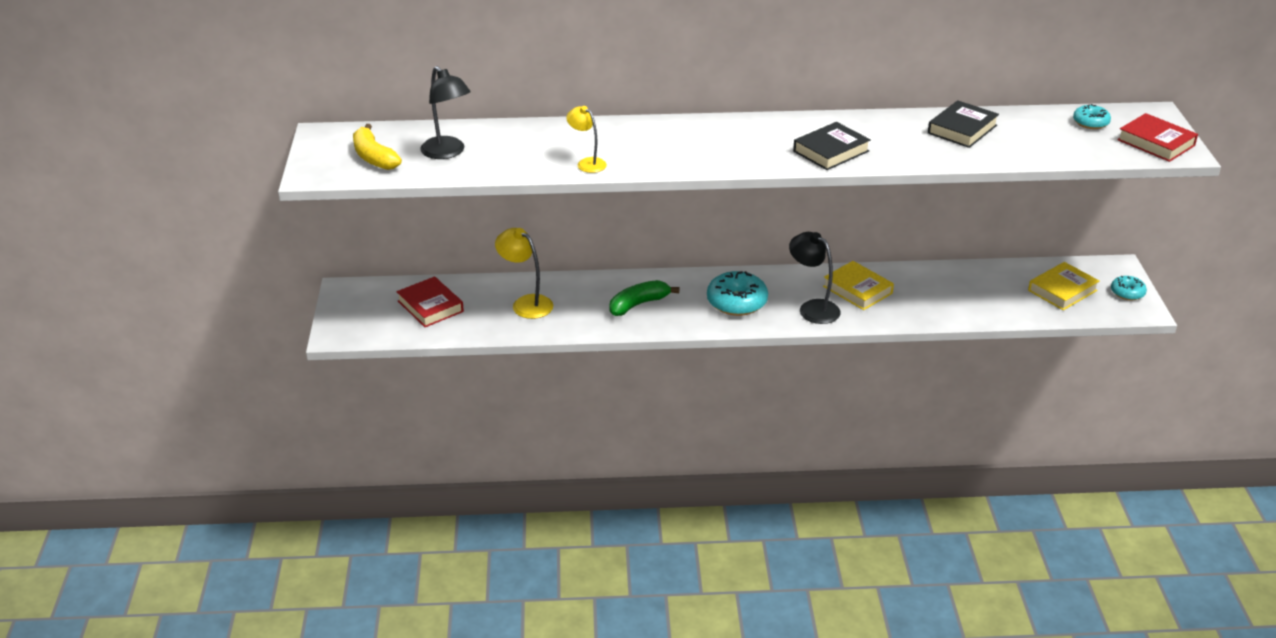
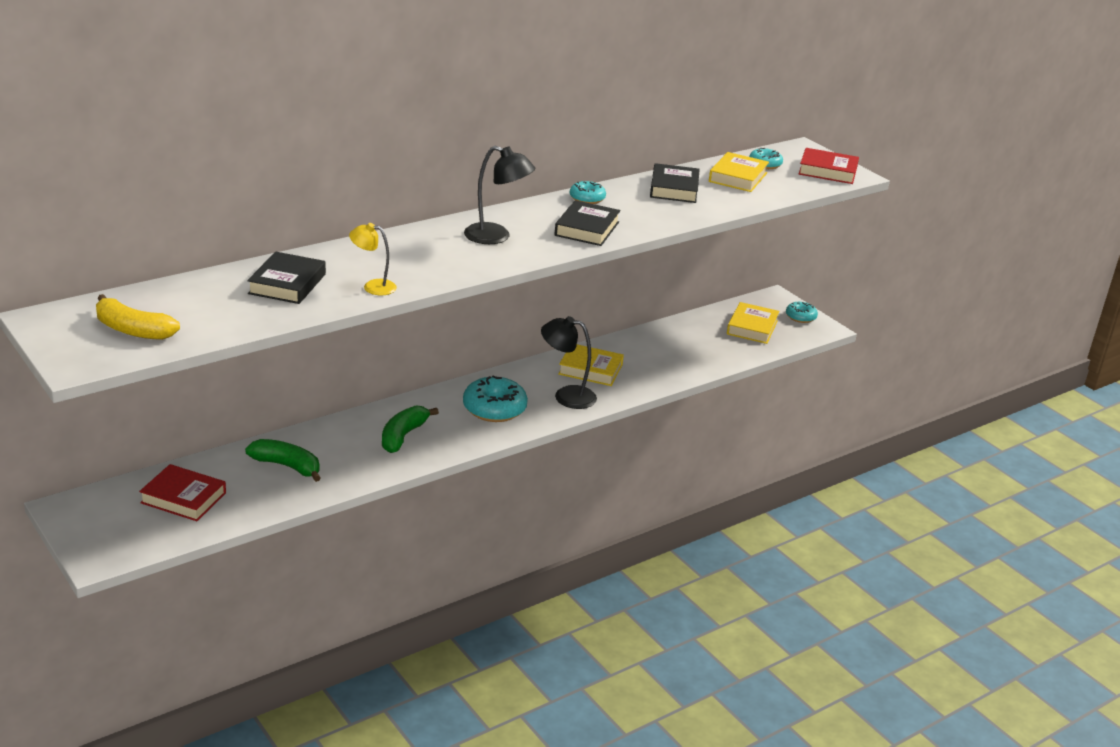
camera: 35 degrees left, 5 degrees down
black lamp [420,66,471,159] -> black lamp moved to [464,146,535,244]
yellow lamp [495,228,553,319] -> green banana [245,439,321,482]
none -> black book [247,252,326,304]
none -> turquoise donut [570,181,606,204]
none -> yellow book [709,152,769,192]

